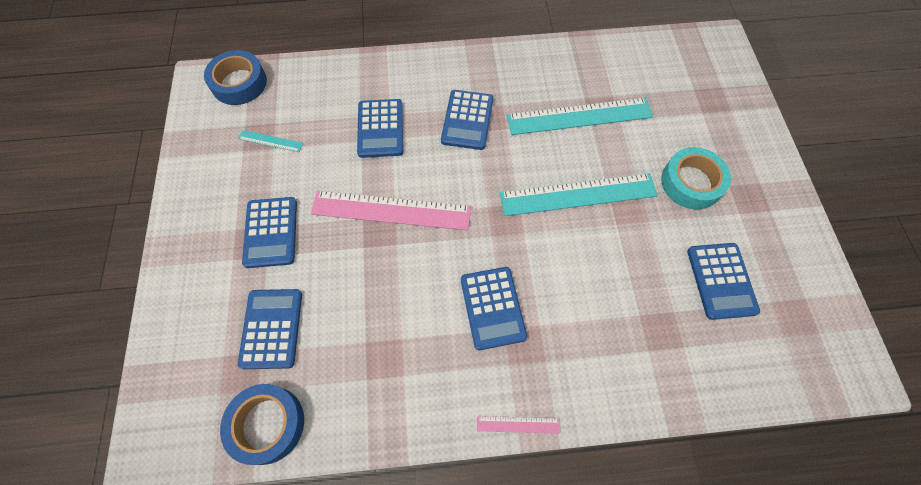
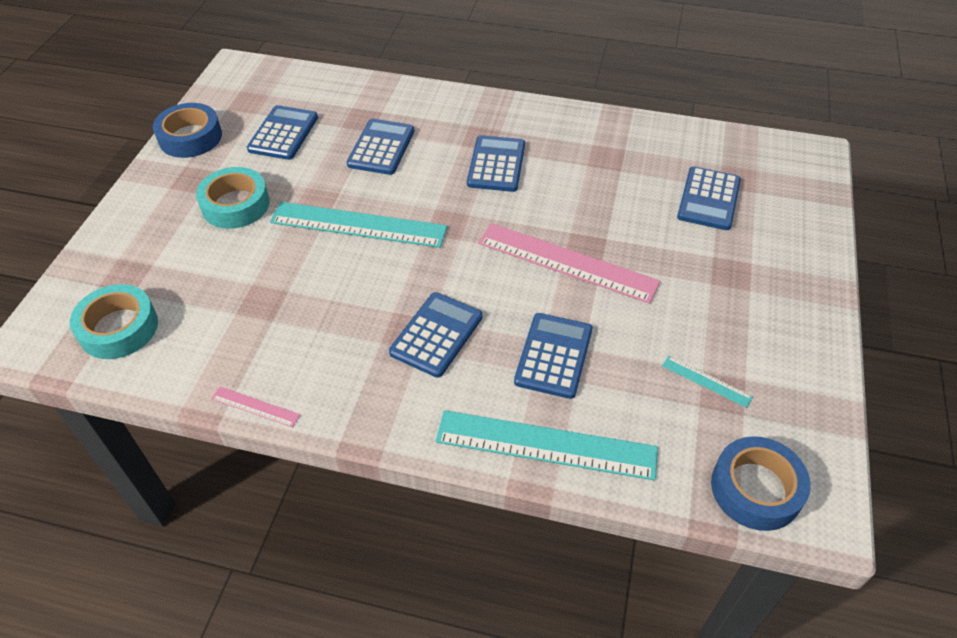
camera: 160 degrees left, 15 degrees down
blue tape [220,384,304,465] -> blue tape moved to [153,103,222,158]
blue calculator [242,197,297,268] -> blue calculator moved to [347,119,414,175]
pink ruler [477,416,561,434] -> pink ruler moved to [211,387,300,428]
turquoise ruler [507,98,653,135] -> turquoise ruler moved to [436,410,658,480]
none -> turquoise tape [70,284,158,359]

